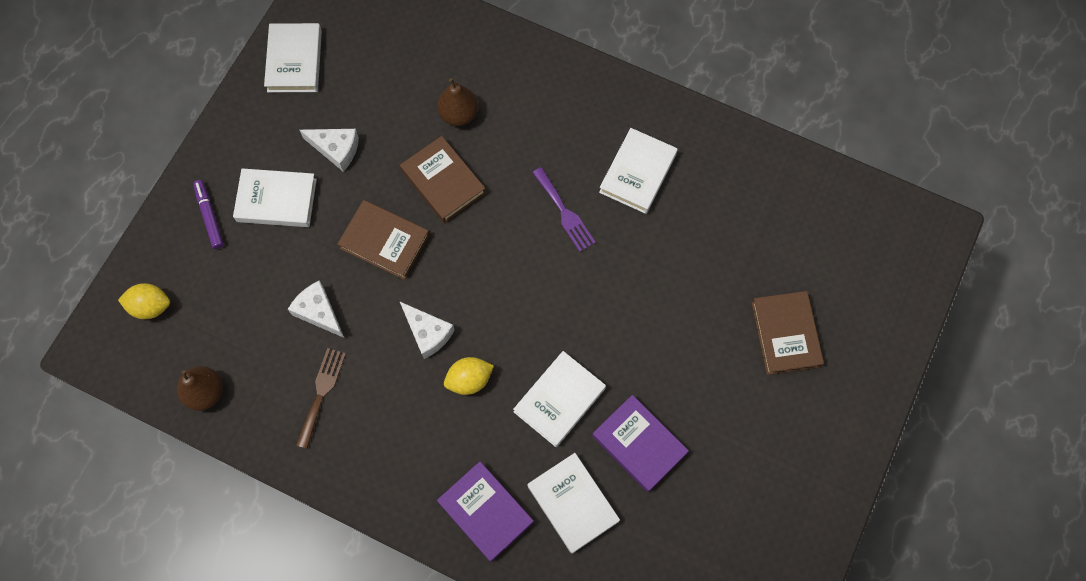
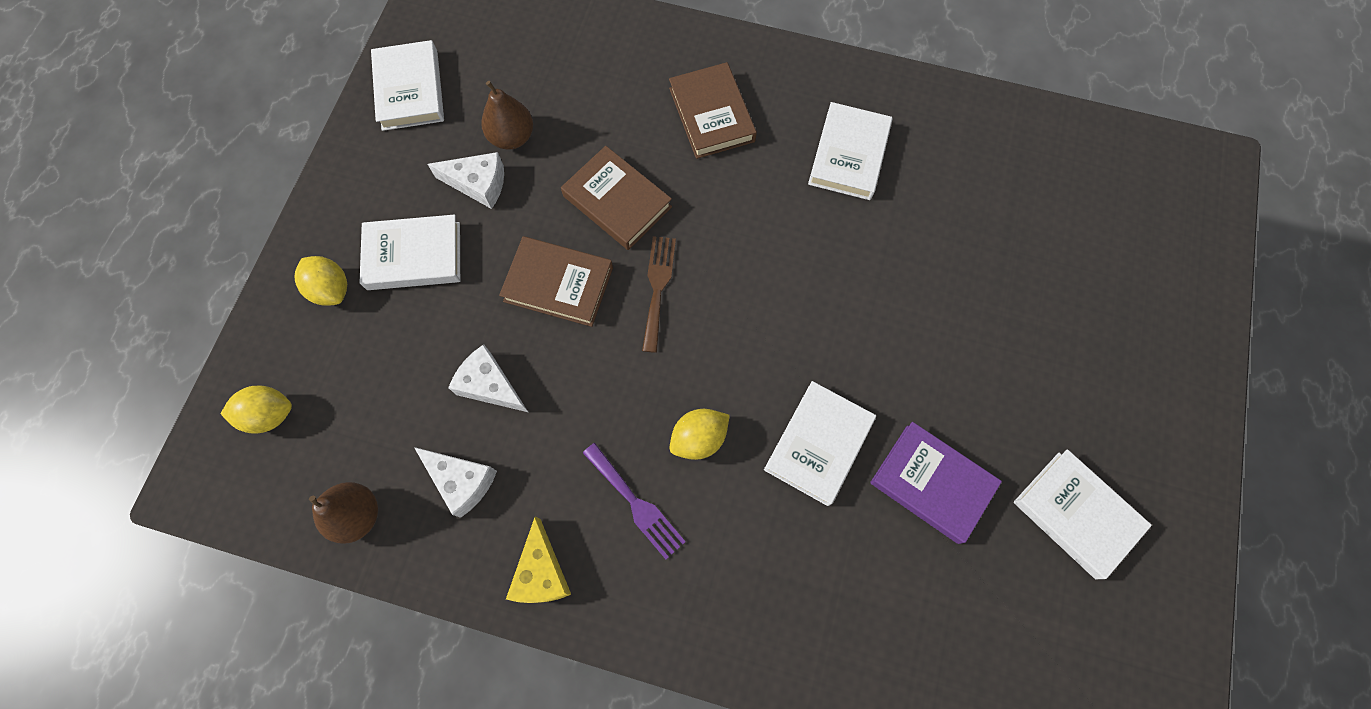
camera: 10 degrees left, 0 degrees up
purple marker [193,180,224,249] -> yellow lemon [295,256,347,306]
brown fork [296,348,346,449] -> brown fork moved to [642,236,676,353]
white cheese [400,302,455,359] -> white cheese moved to [414,447,497,518]
brown pear [437,78,478,126] -> brown pear moved to [481,81,533,150]
purple book [437,461,534,562] -> none
white book [528,453,620,554] -> white book moved to [1014,449,1152,579]
purple fork [532,167,596,252] -> purple fork moved to [583,443,686,559]
brown book [751,291,824,375] -> brown book moved to [669,62,757,159]
none -> yellow cheese [506,516,571,603]

